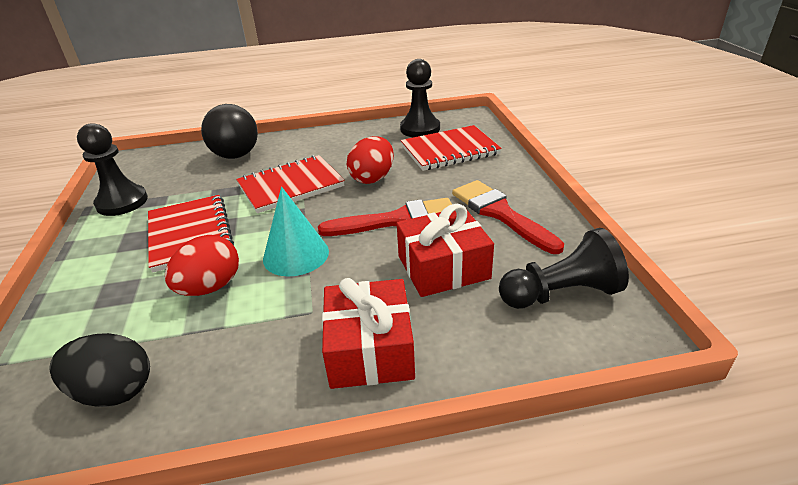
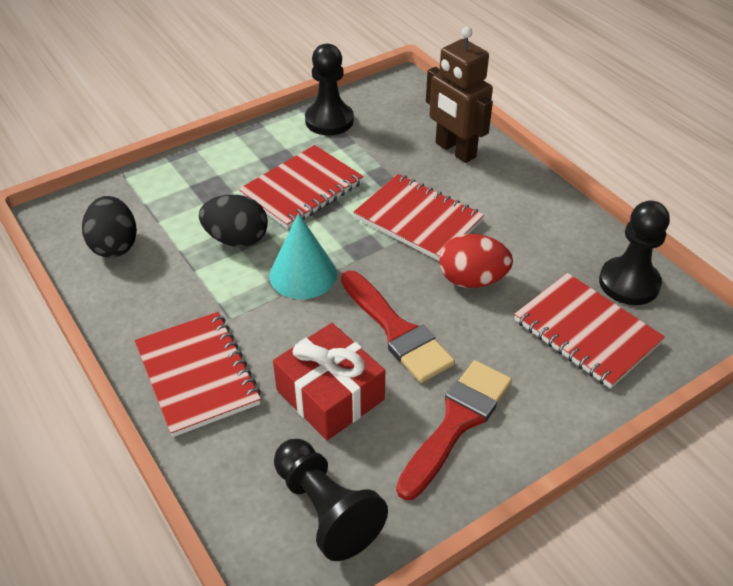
camera: 65 degrees right, 10 degrees up
red egg [165,235,239,296] -> black egg [199,195,268,247]
black ball [201,104,258,159] -> brown robot [426,27,493,163]
red gift [322,278,415,389] -> red notebook [135,312,261,437]

